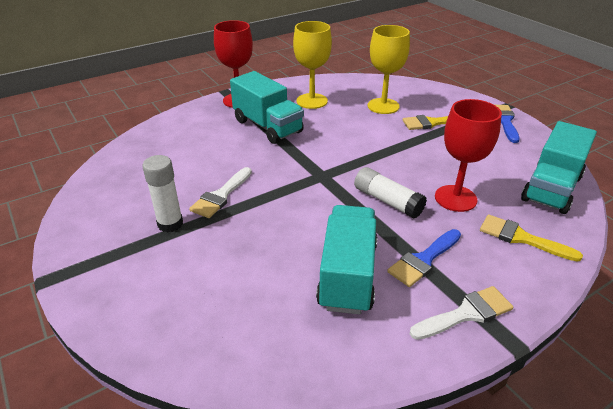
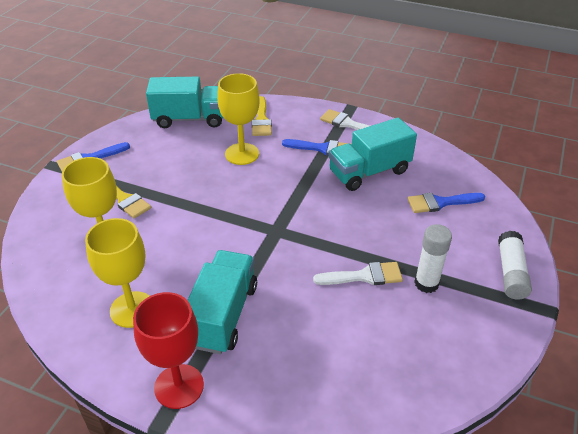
camera: 125 degrees left, 5 degrees up
white glue stick [354,167,427,218] -> white glue stick moved to [498,231,532,300]
red goblet [435,99,502,212] -> yellow goblet [217,73,260,165]
none -> blue brush [407,193,485,213]

